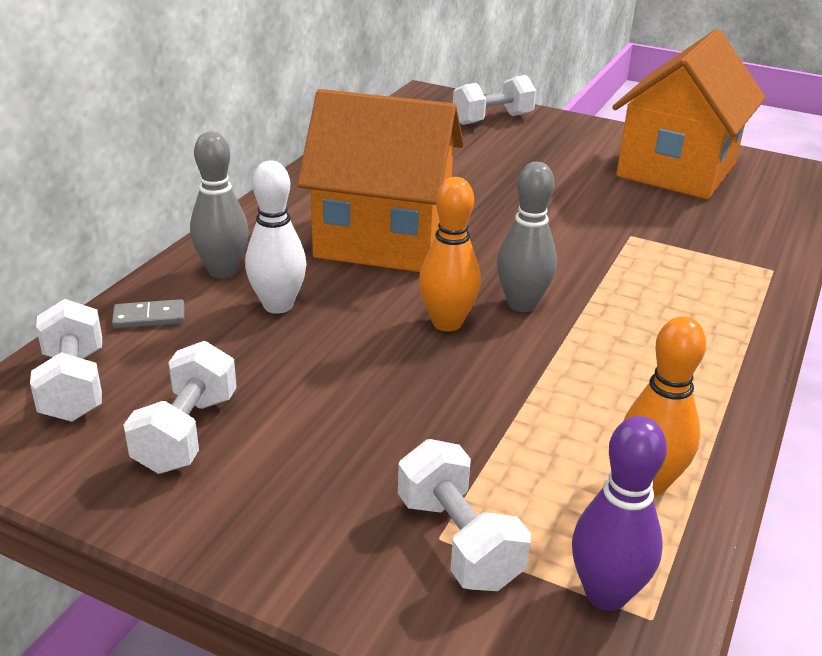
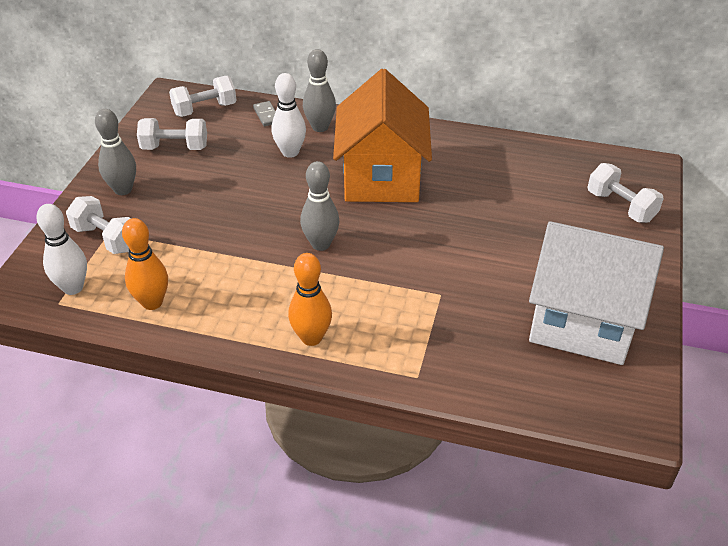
camera: 80 degrees right, 10 degrees up
white dumbbell [398,439,531,591] -> white dumbbell turned 75 degrees clockwise [66,196,131,254]
orange bowling pin [419,177,481,331] -> orange bowling pin moved to [288,253,332,346]
purple bowling pin [572,416,667,611] -> white bowling pin [36,204,87,295]
orange house [612,29,766,199] -> white house [529,221,664,365]
none -> grey bowling pin [95,109,136,195]

